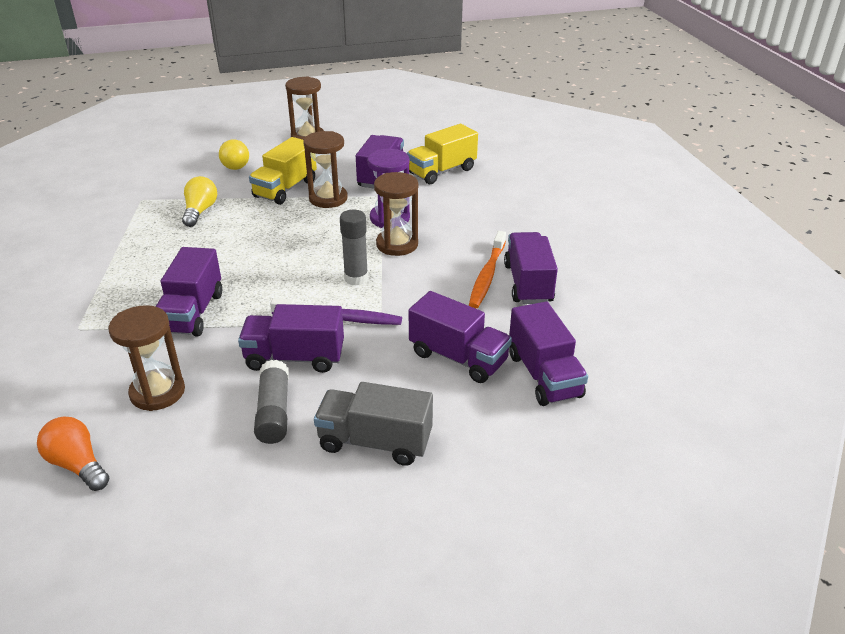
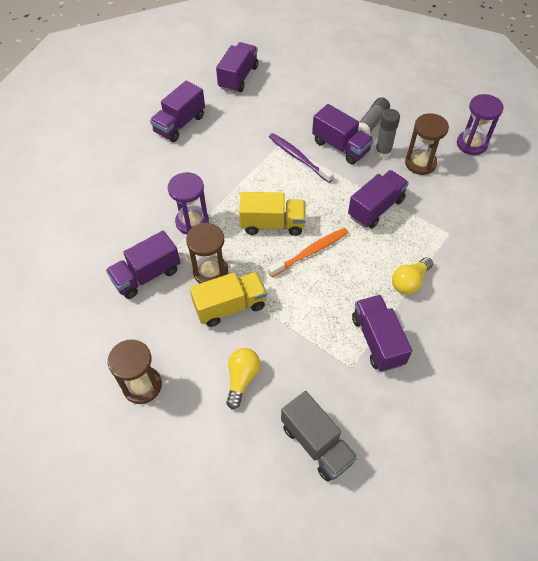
camera: 140 degrees left, 20 degrees up
orange light bulb [37,417,109,491] -> purple hourglass [457,94,504,155]
yellow light bulb [182,176,217,227] -> yellow light bulb moved to [392,257,433,294]
grey truck [314,382,433,466] -> grey truck moved to [281,391,358,482]
grey glue stick [340,210,368,286] -> grey glue stick moved to [375,109,400,159]
brown hourglass [374,172,418,256] -> none
yellow truck [407,124,478,184] -> yellow truck moved to [239,192,306,236]
purple truck [409,291,512,383] -> purple truck moved to [352,295,412,372]
orange toothbrush [469,231,506,308] -> orange toothbrush moved to [268,228,349,277]

